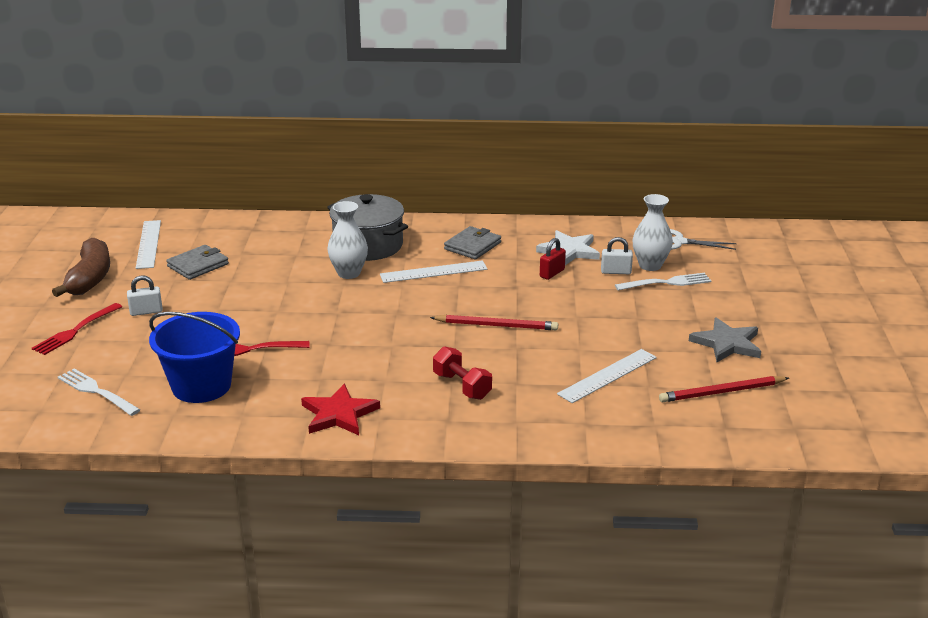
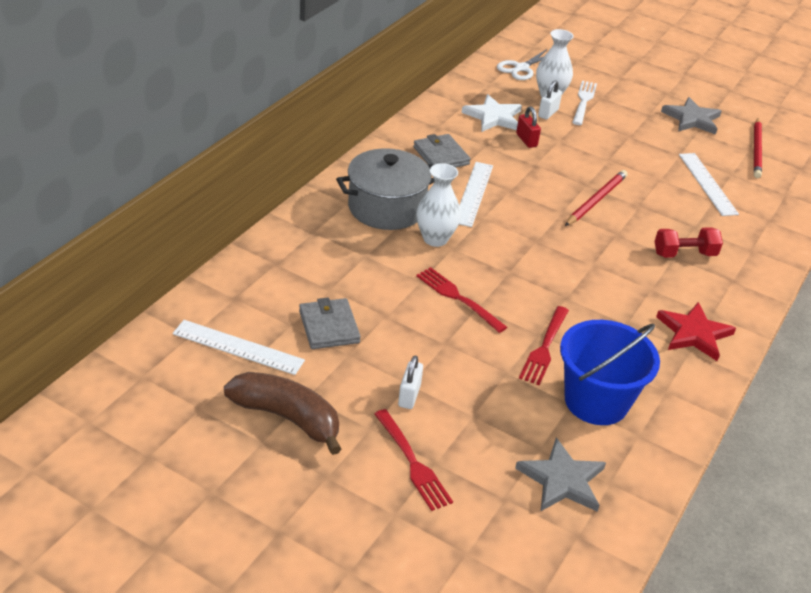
camera: 65 degrees left, 10 degrees up
white fork [58,369,140,416] -> grey star [515,438,606,512]
none -> red fork [416,267,507,333]

